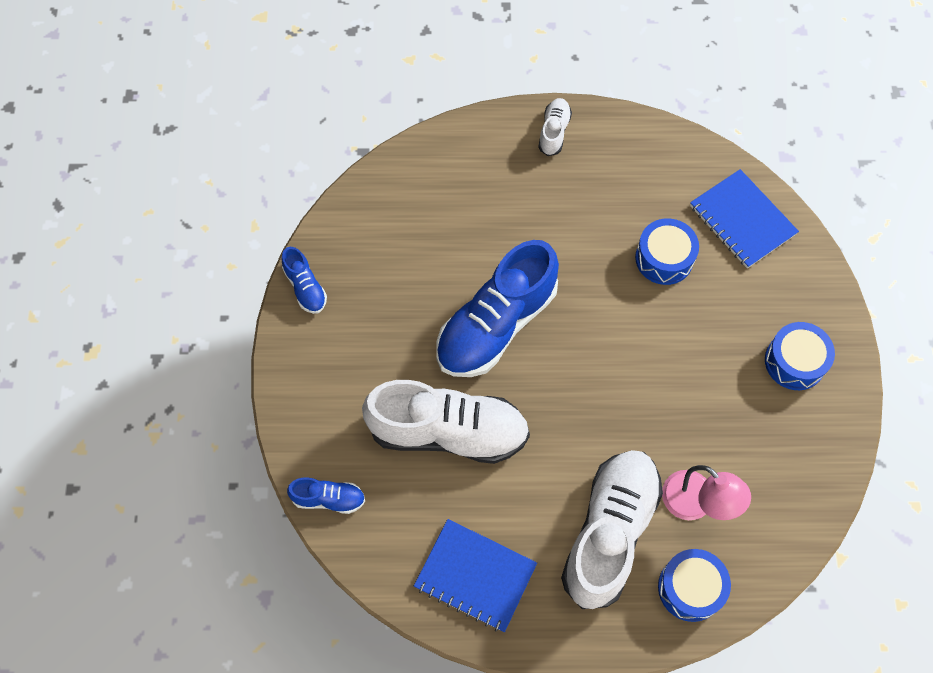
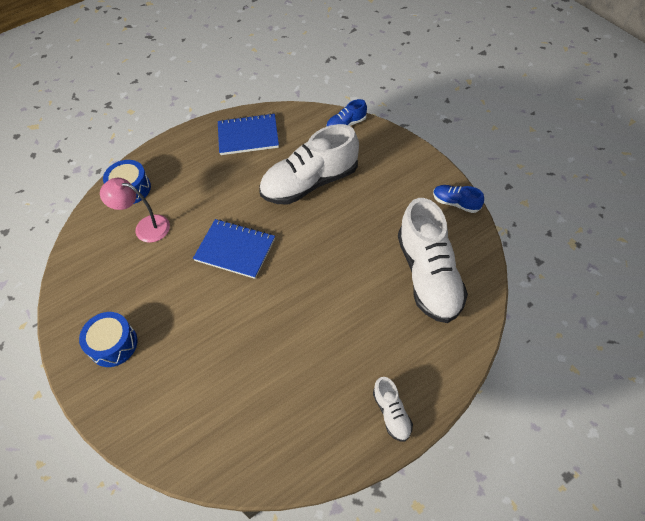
camera: 150 degrees right, 10 degrees down
blue shoe [436,240,559,377] -> none
white shoe [561,450,663,609] -> white shoe moved to [398,198,468,323]
blue drum [635,218,699,285] -> none
blue notebook [690,169,799,268] -> blue notebook moved to [193,219,275,279]

